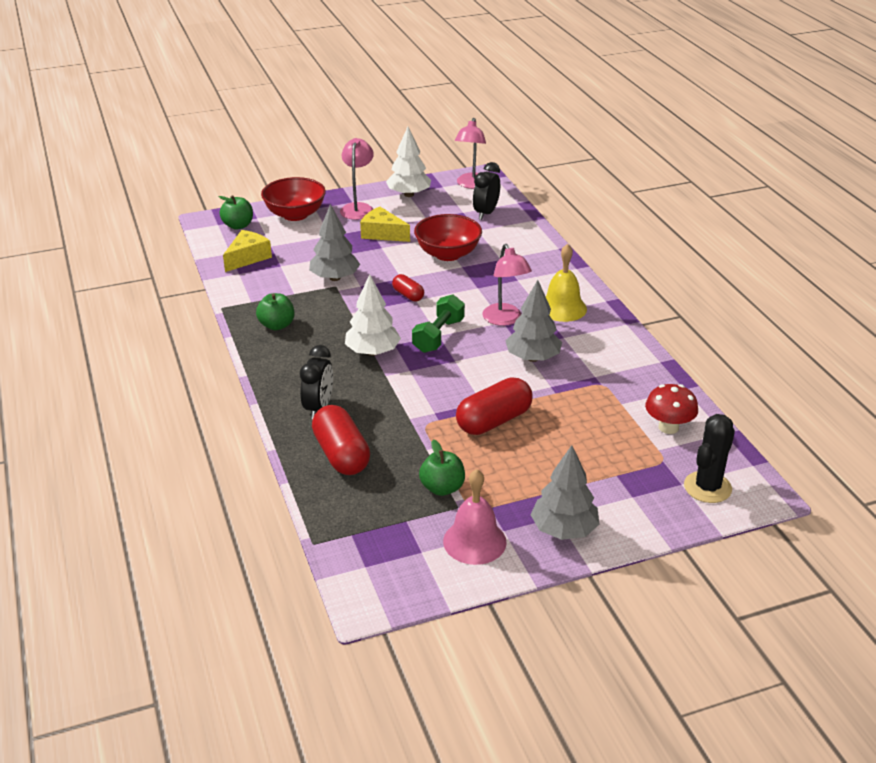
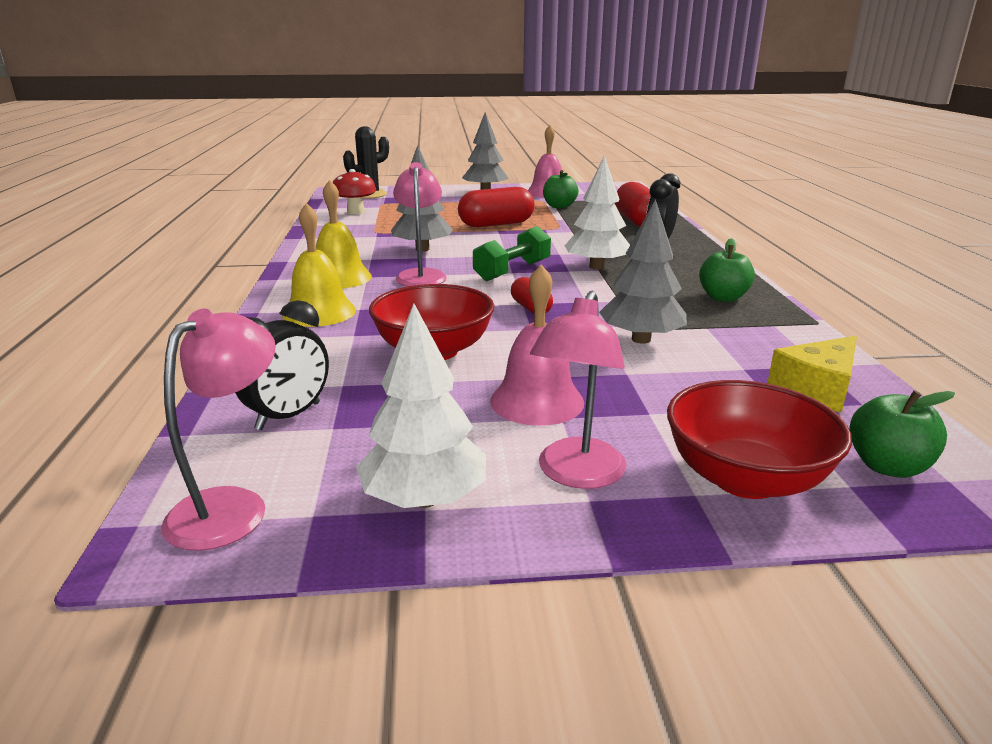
camera: 165 degrees left, 10 degrees down
yellow cheese [360,207,410,242] -> pink bell [490,264,584,426]
none -> yellow bell [282,203,356,327]

